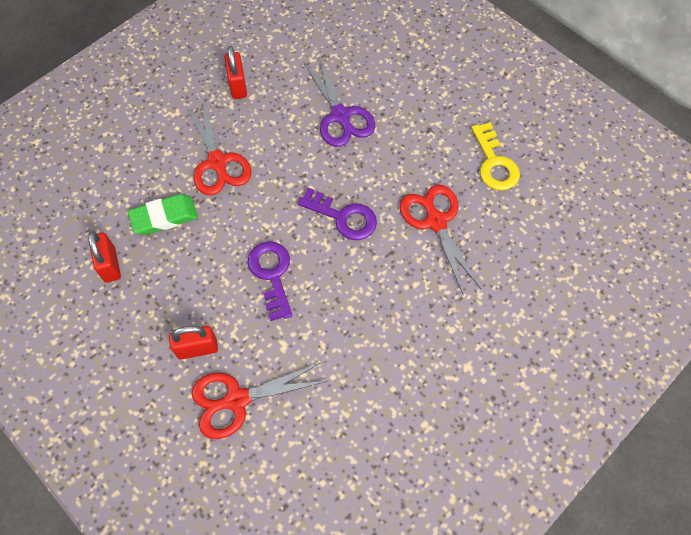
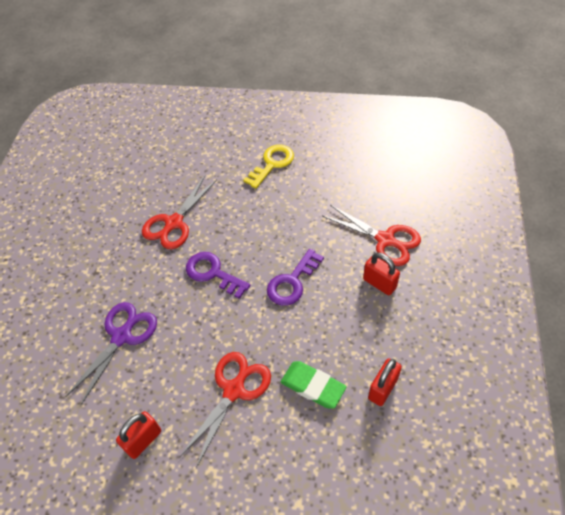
camera: 125 degrees left, 10 degrees down
purple key [298,188,377,240] -> purple key turned 45 degrees counterclockwise [186,252,250,299]
yellow key [471,122,520,191] -> yellow key moved to [243,145,294,189]

